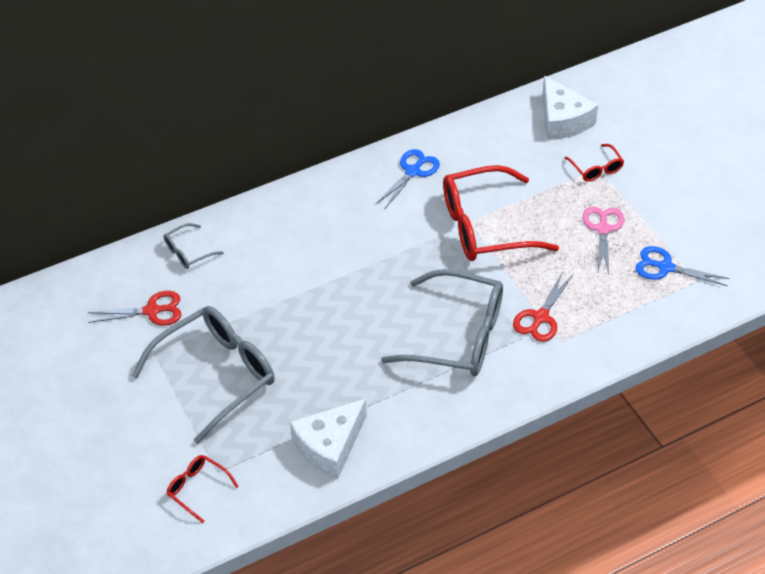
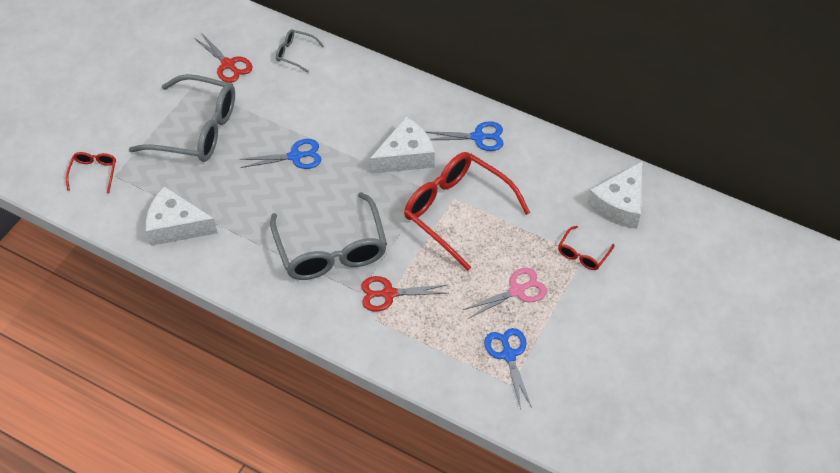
camera: 55 degrees right, 5 degrees up
none -> blue scissors [240,139,321,169]
none -> white cheese [370,117,435,174]

